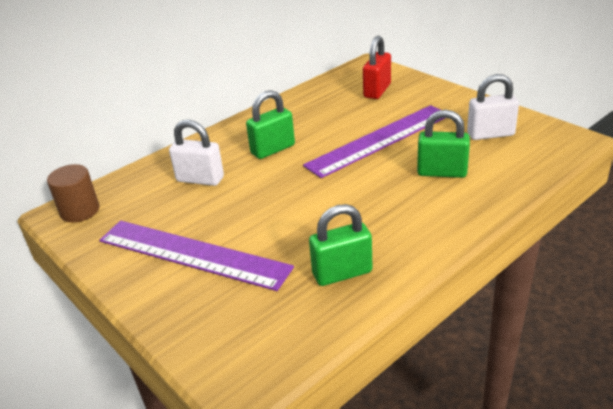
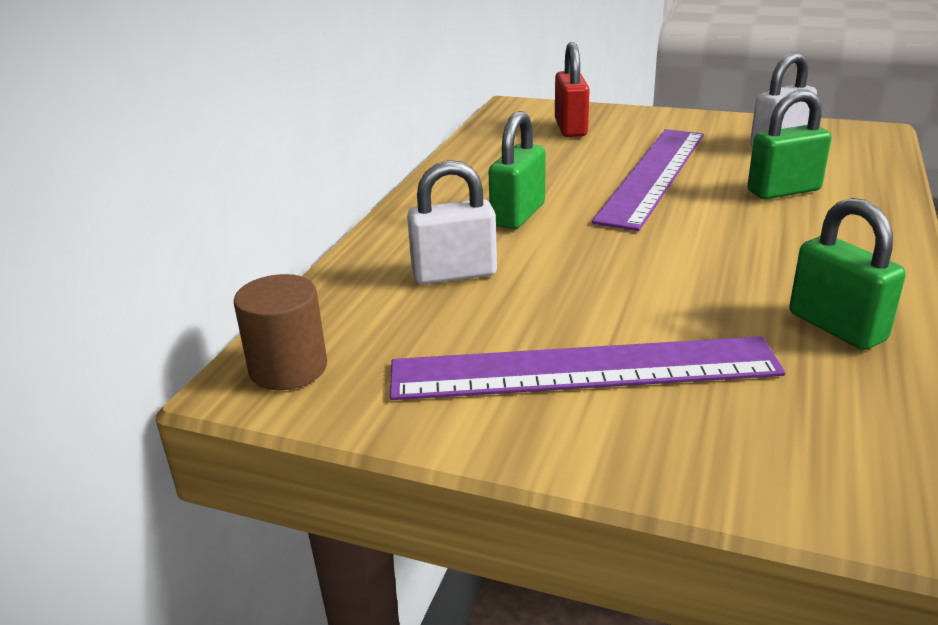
camera: 30 degrees left, 5 degrees down
green padlock [309,204,373,286] -> green padlock turned 75 degrees counterclockwise [789,198,906,350]

